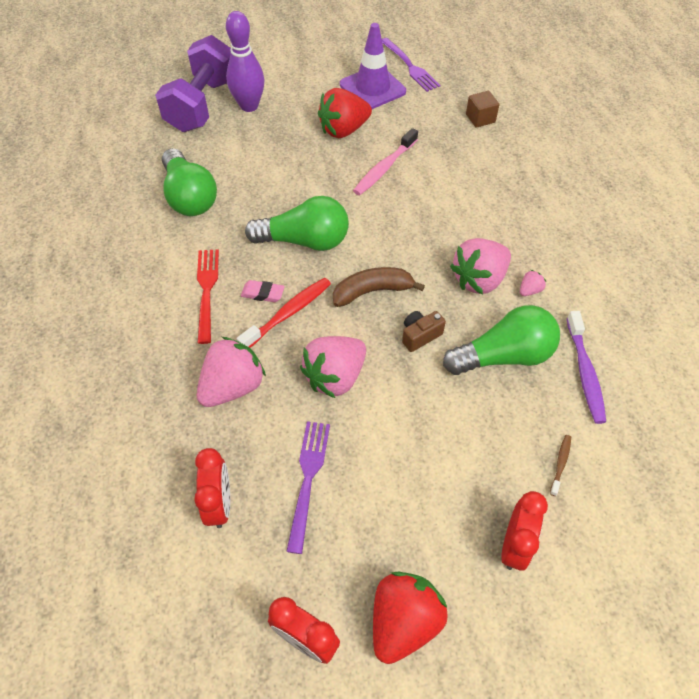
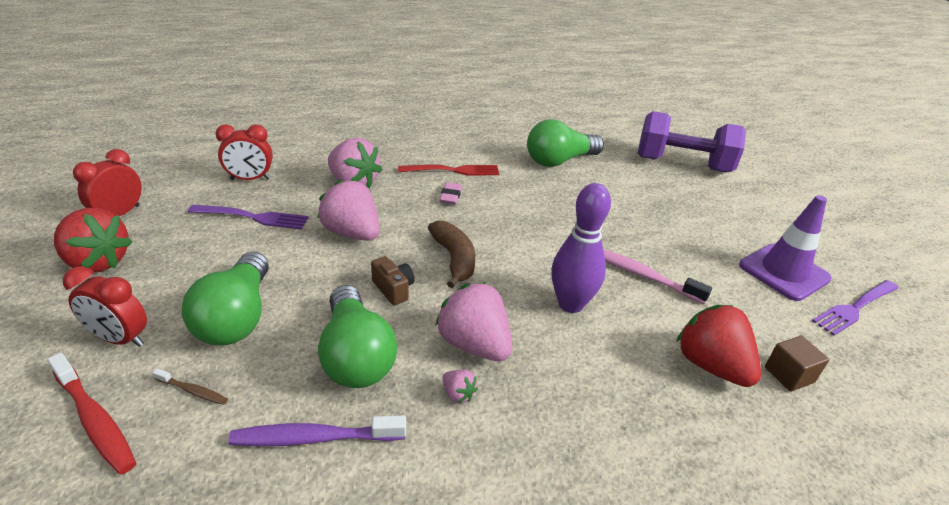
camera: 85 degrees right, 20 degrees down
purple bowling pin [226,11,265,112] -> purple bowling pin moved to [551,183,611,313]
red toothbrush [237,278,331,348] -> red toothbrush moved to [47,353,136,474]
green light bulb [245,196,349,251] -> green light bulb moved to [182,252,269,345]
red strawberry [318,88,372,138] -> red strawberry moved to [676,305,761,387]

